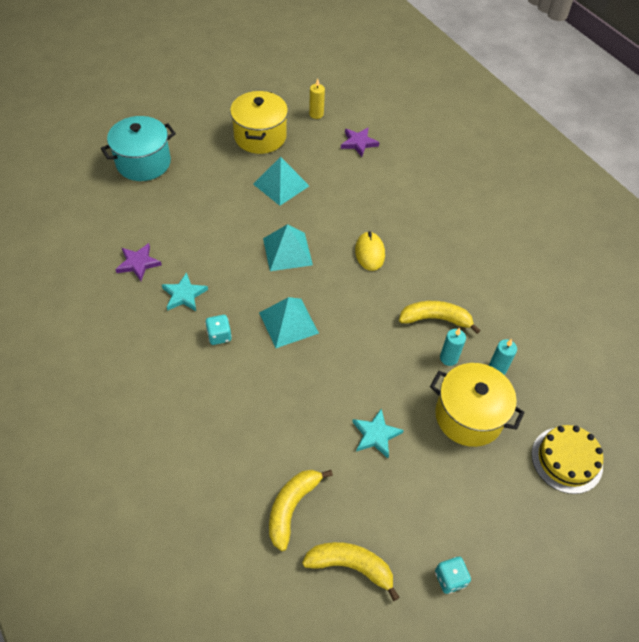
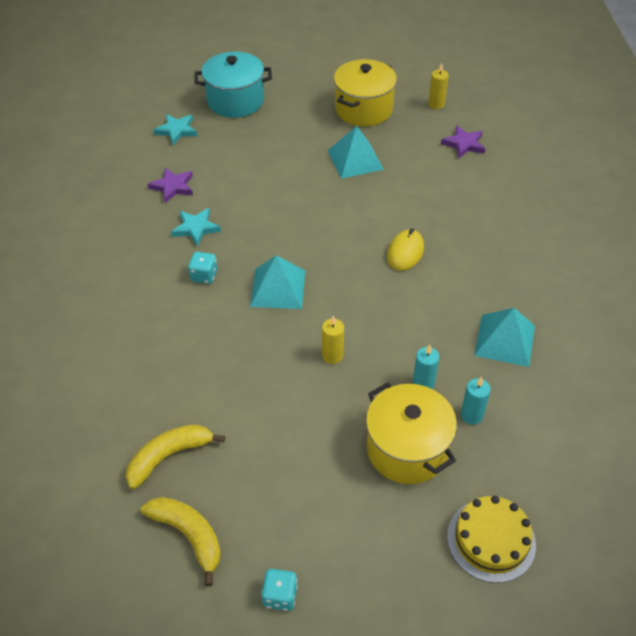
camera: 30 degrees right, 5 degrees down
turquoise pyramid [263,224,313,271] -> turquoise pyramid moved to [474,308,535,367]
turquoise star [352,408,404,458] -> turquoise star moved to [153,114,197,145]
yellow banana [399,301,481,334] -> none
none -> yellow candle [322,316,344,364]

